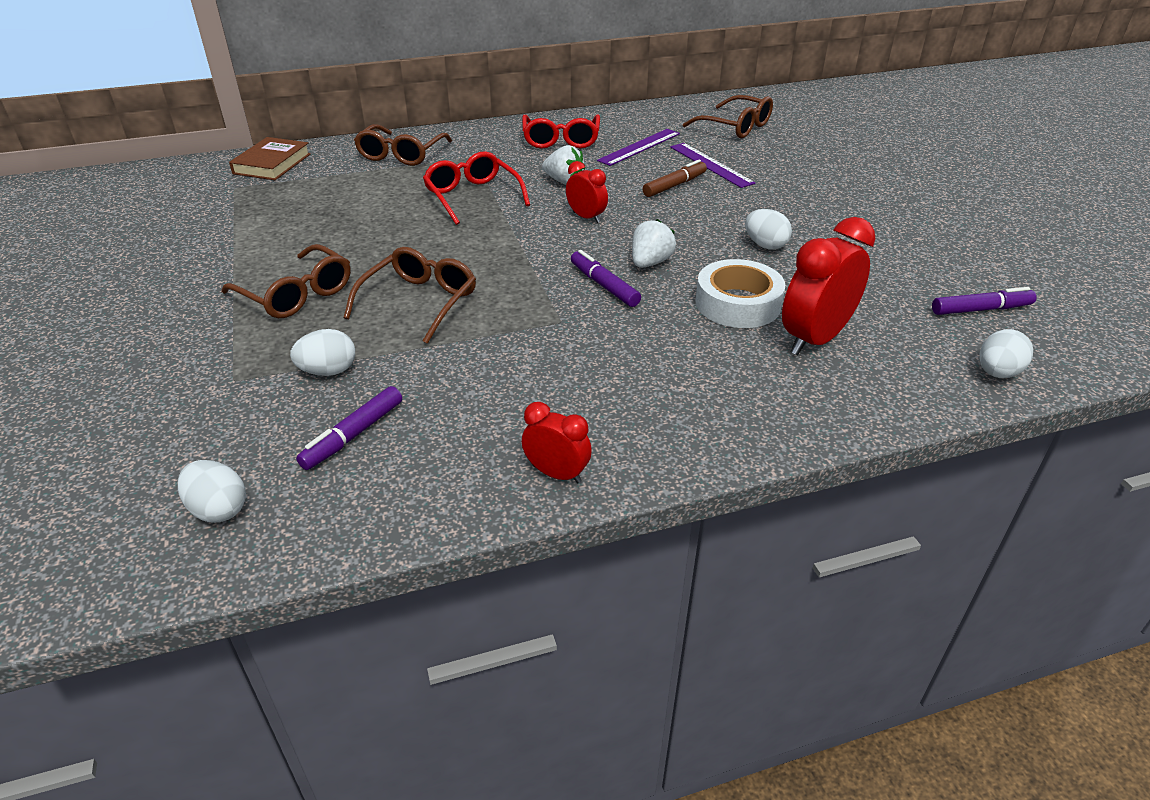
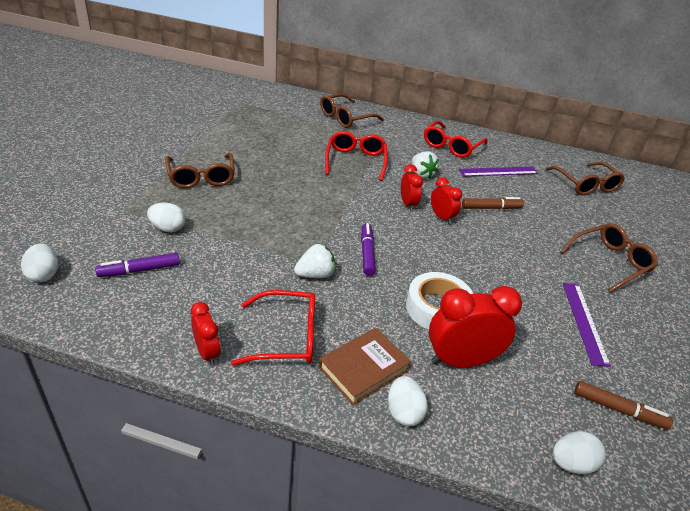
camera: 30 degrees right, 0 degrees up
brown book [229,137,311,180] -> brown book moved to [319,328,411,405]
brown glasses [344,247,476,344] -> brown glasses moved to [560,223,658,293]
white strawberry [632,219,676,268] -> white strawberry moved to [294,244,335,278]
purple ruler [670,143,755,188] -> purple ruler moved to [562,283,611,367]
white egg [745,209,792,250] -> white egg moved to [388,376,428,426]
purple marker [932,287,1037,315] -> brown marker [574,381,673,430]
none -> red glasses [231,290,315,366]
none -> red clock [431,177,462,224]

